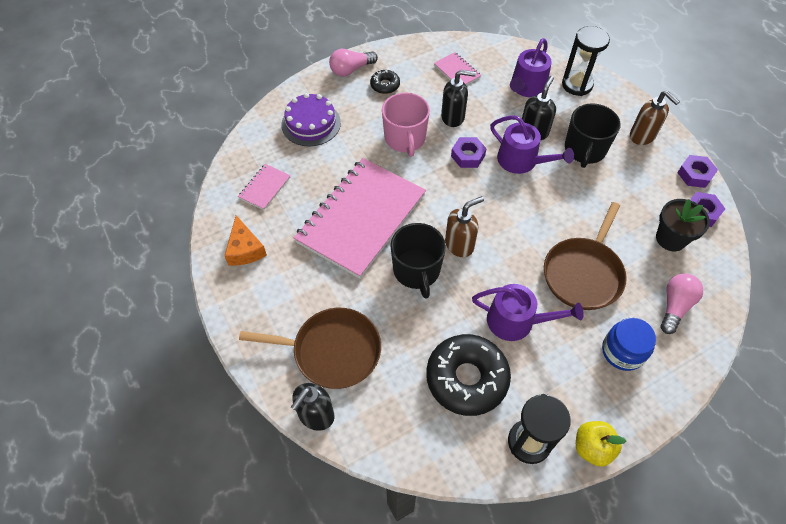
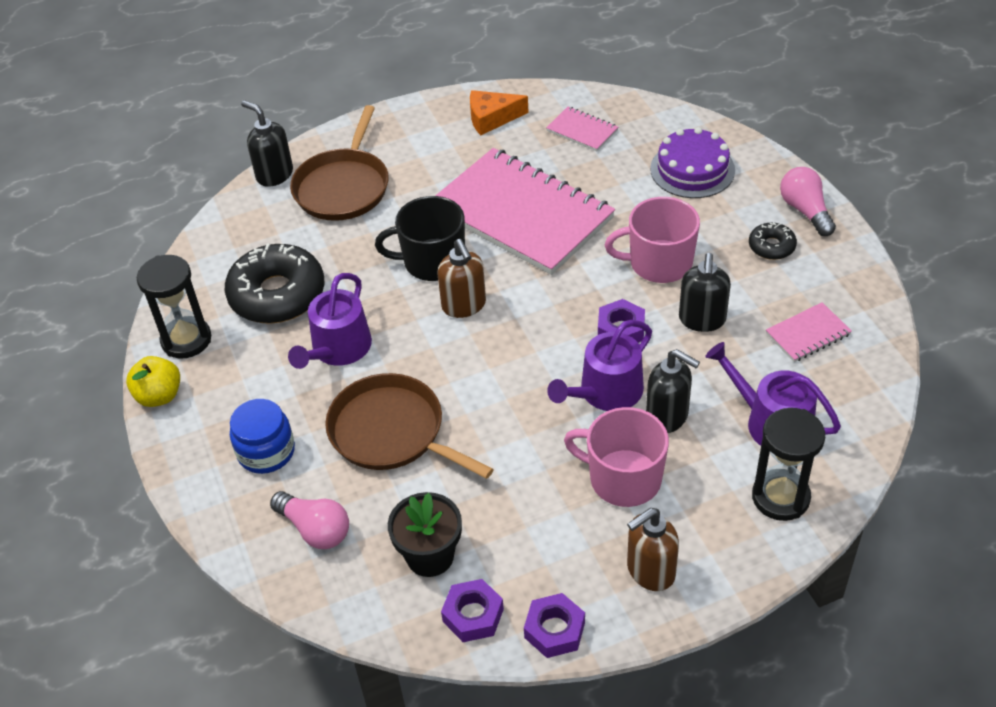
camera: 100 degrees right, 10 degrees down
black mug [565,104,620,168] -> pink mug [564,407,669,507]

